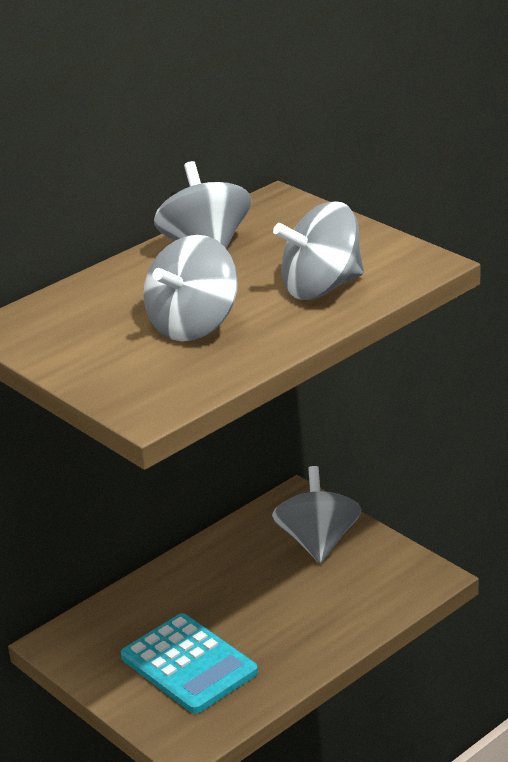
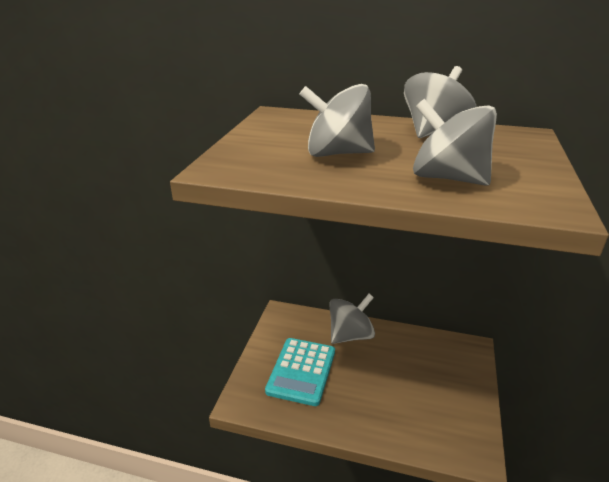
camera: 55 degrees right, 0 degrees up
grey spinning top [272,466,361,563] -> grey spinning top moved to [329,294,375,344]

